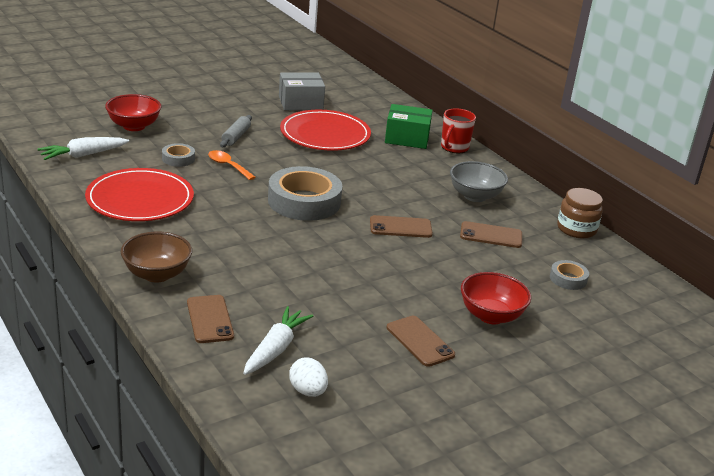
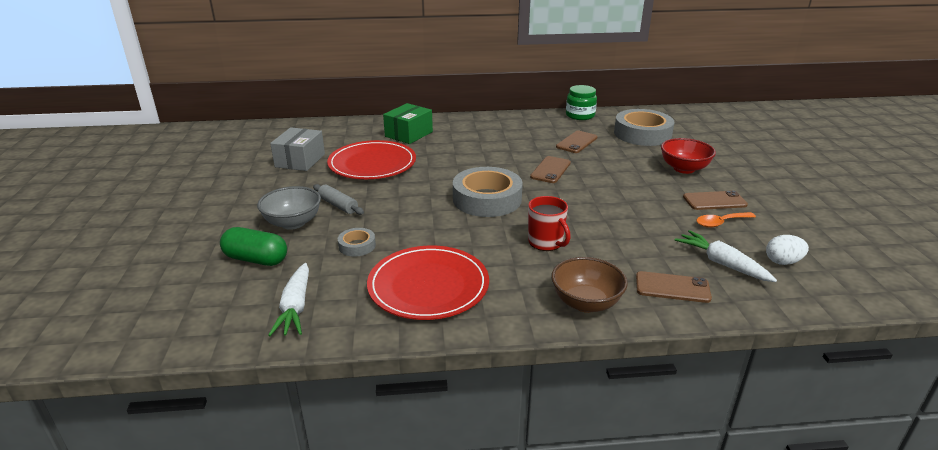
camera: 60 degrees left, 0 degrees up
red bowl [105,94,161,131] -> green capsule [220,227,287,266]
orange spoon [208,150,256,180] -> orange spoon moved to [697,212,756,228]
red mug [441,108,476,153] -> red mug moved to [528,196,571,251]
grey bowl [450,161,508,202] -> grey bowl moved to [257,186,321,230]
grey tape [550,260,589,290] -> grey tape [614,109,674,146], size x2.12
brown jar [557,188,603,239] -> green jar [566,85,597,120]

